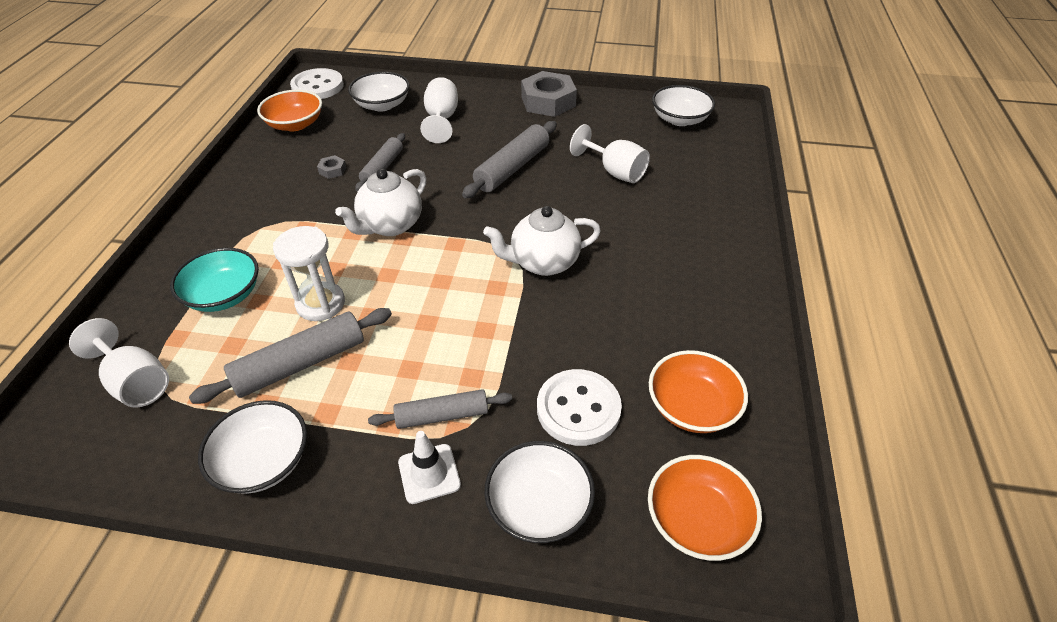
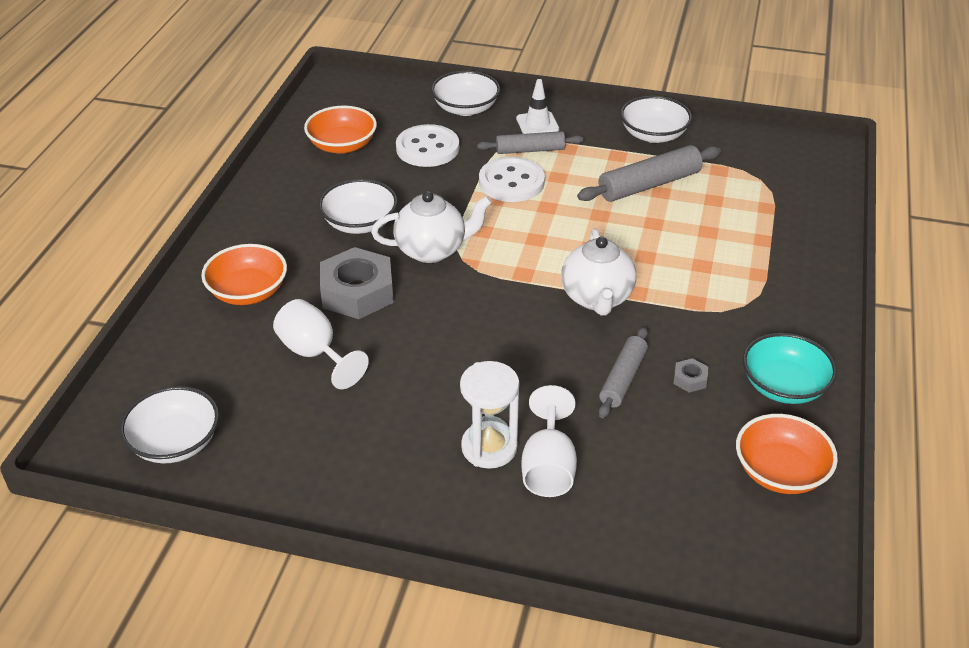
camera: 175 degrees left, 5 degrees down
white goblet [69,318,169,408] -> none
turquoise bowl [170,248,259,312] -> turquoise bowl moved to [743,333,837,404]
white hourglass [273,226,345,321] -> white hourglass moved to [460,361,519,469]
white button [290,68,344,99] -> white button moved to [479,157,545,202]
white teapot [335,169,426,236] -> white teapot turned 135 degrees clockwise [561,228,636,316]
white bowl [348,72,410,112] -> white bowl moved to [318,179,398,234]
grey rolling pin [462,121,557,198] -> none
grey nut [521,71,577,117] -> grey nut moved to [320,247,394,319]
orange bowl [648,455,762,561] -> orange bowl moved to [201,244,287,305]

